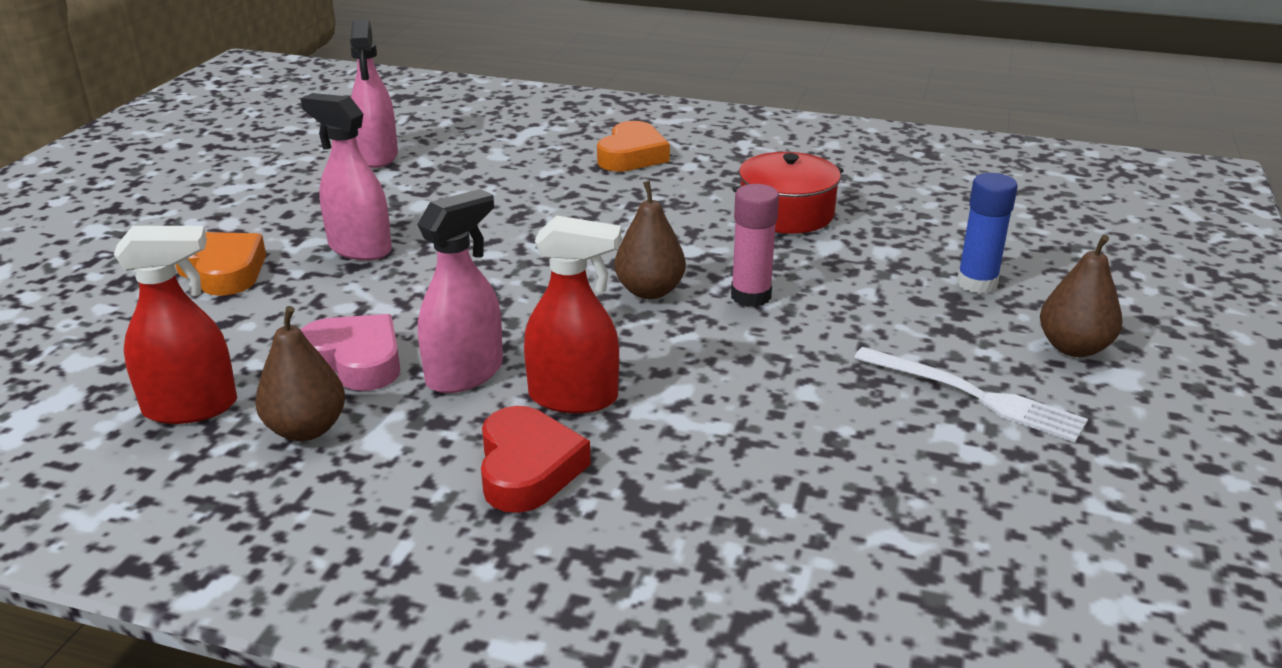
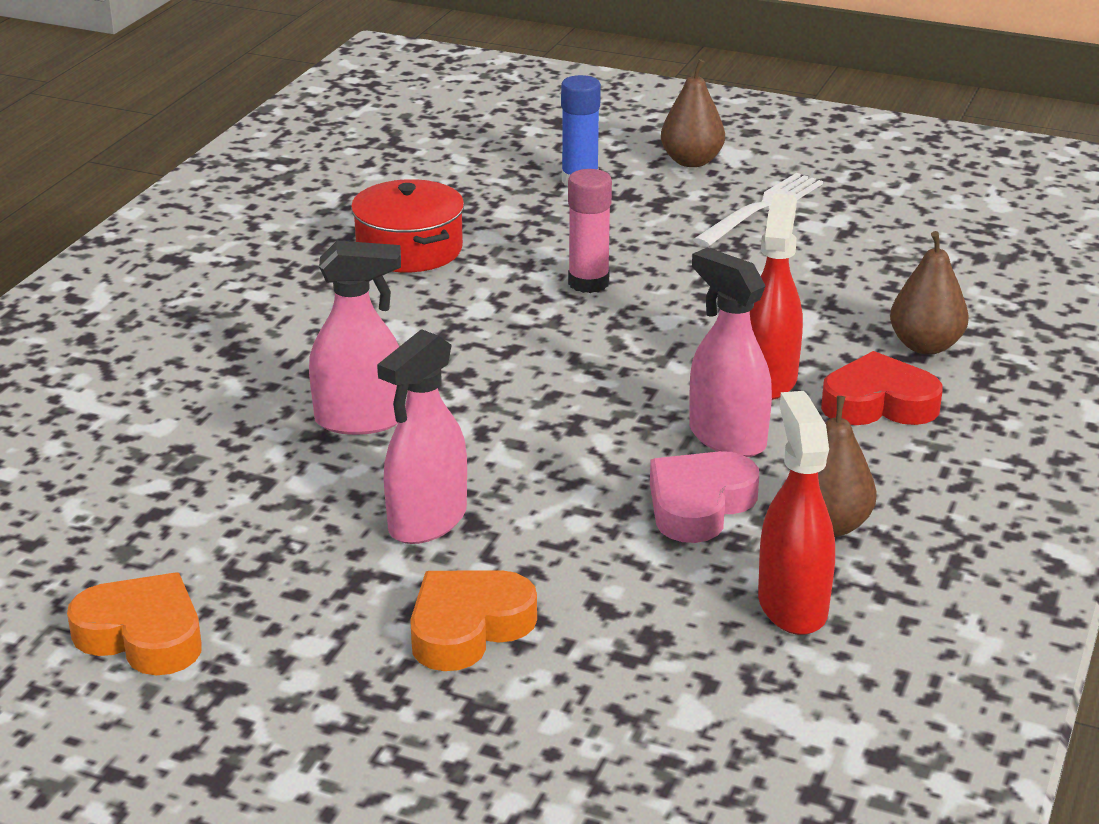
camera: 85 degrees left, 0 degrees up
pink spray bottle [350,19,398,168] -> pink spray bottle moved to [309,241,401,435]
orange heart [597,121,670,172] -> orange heart moved to [67,572,202,675]
brown pear [614,181,686,299] -> brown pear moved to [890,231,969,355]

